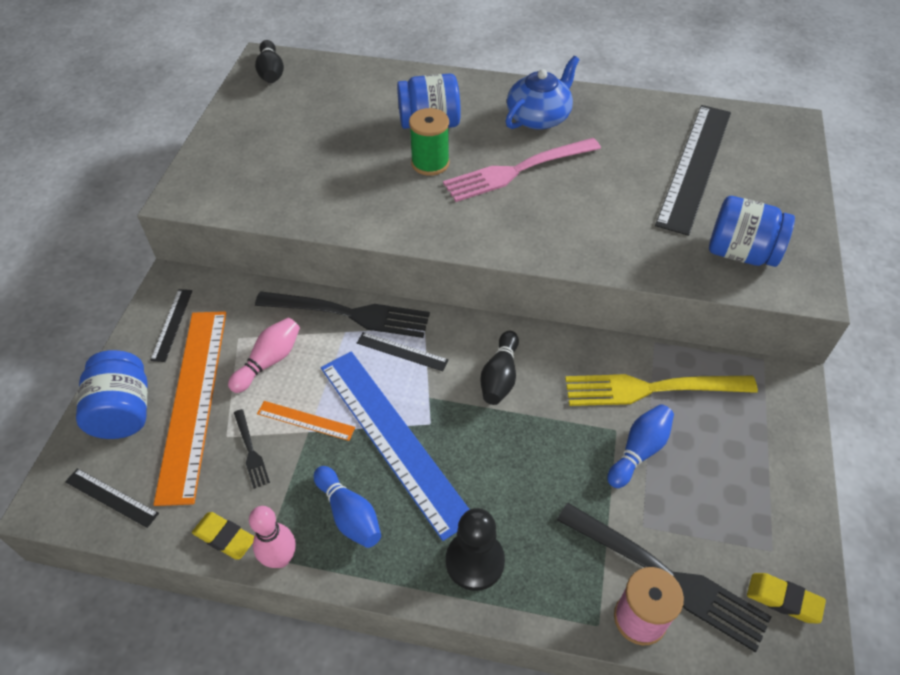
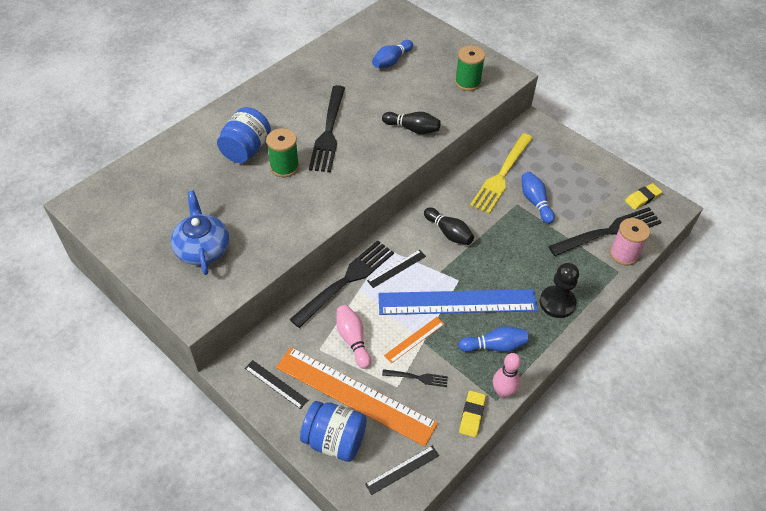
camera: 60 degrees left, 0 degrees up
yellow eraser [192,512,254,559] -> yellow eraser turned 45 degrees counterclockwise [459,391,486,437]
black bowling pin [255,40,284,83] -> black bowling pin moved to [382,112,441,134]
pink fork [443,138,601,202] -> black fork [309,85,345,172]
blue teapot [506,56,579,130] -> blue teapot moved to [171,191,229,275]
black ruler [655,105,731,236] -> blue bowling pin [372,40,413,68]
blue jar [709,196,795,267] -> green spool [455,46,485,91]

